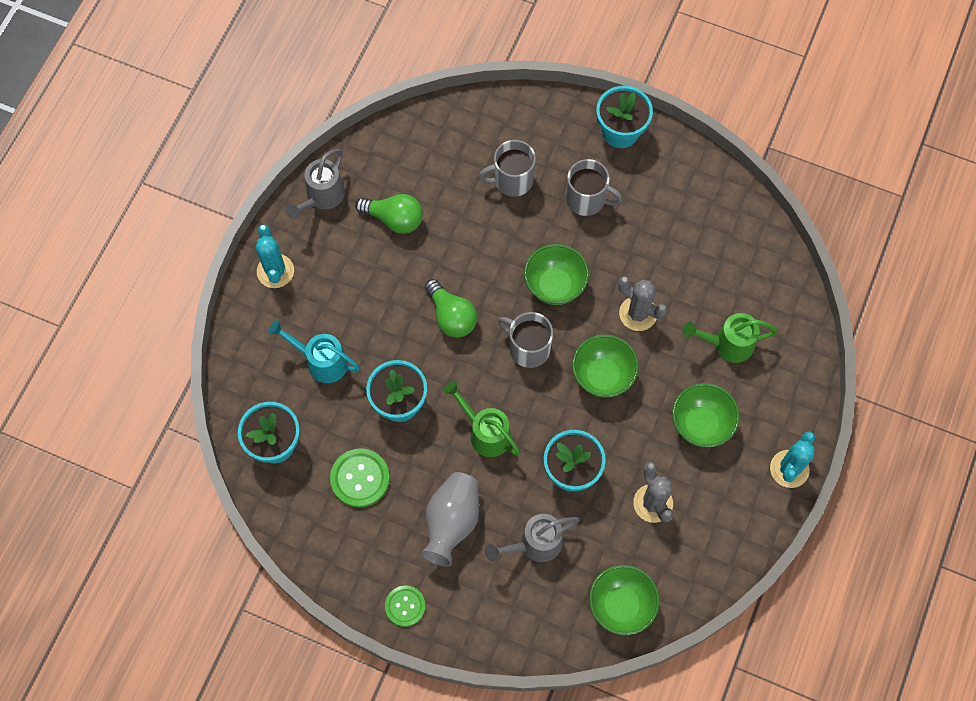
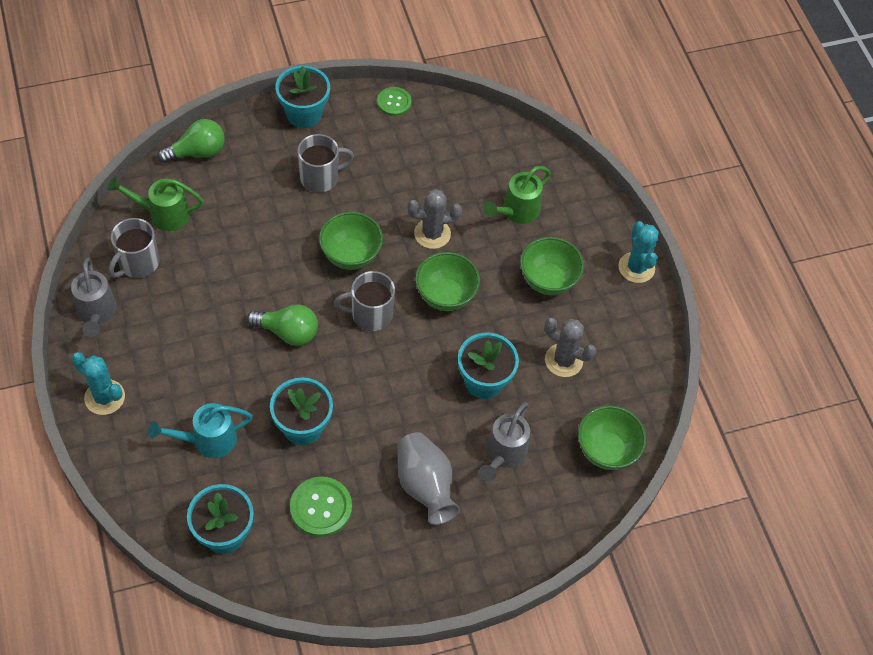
camera: 45 degrees left, 10 degrees down
green light bulb [355,194,423,234] -> green light bulb moved to [157,119,225,163]
green button [385,585,426,627] -> green button moved to [377,87,411,116]
green watering can [444,381,521,457] -> green watering can moved to [108,177,204,231]
grey mug [478,140,536,197] -> grey mug moved to [108,218,159,278]

